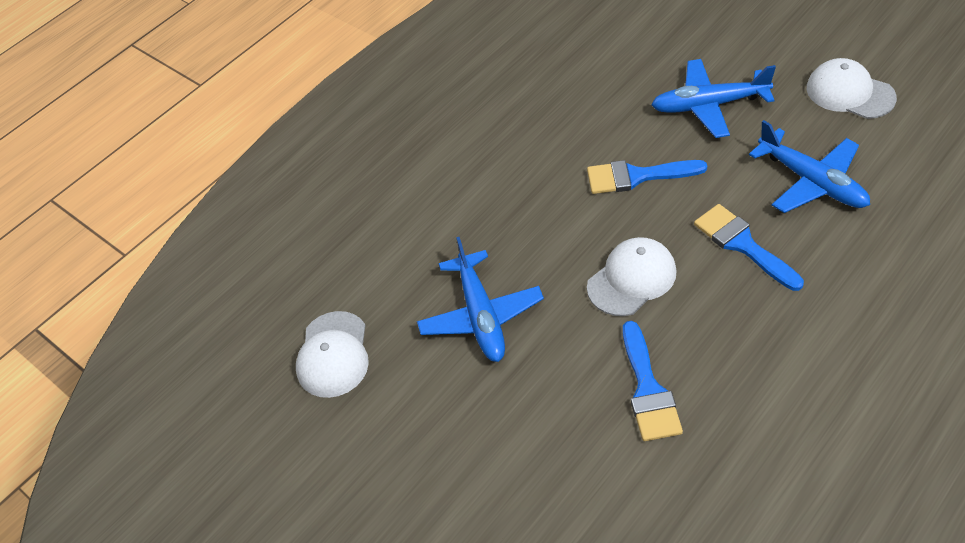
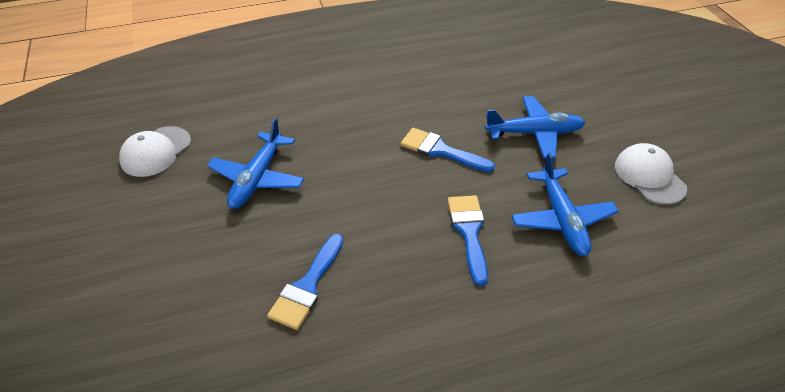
camera: 25 degrees right, 5 degrees down
white cap [587,237,676,316] -> none
blue plane [651,59,776,138] -> blue plane turned 150 degrees clockwise [485,96,586,159]

